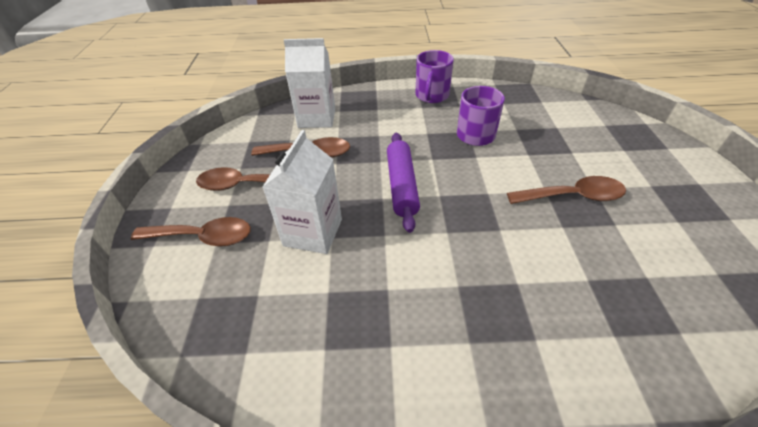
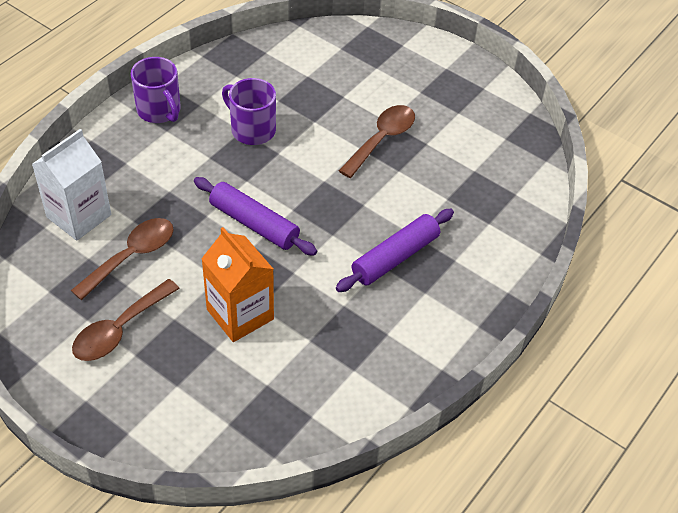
camera: 55 degrees left, 5 degrees up
brown spoon [131,217,251,246] -> none
white carton [263,130,342,254] -> orange carton [201,227,274,342]
none -> purple rolling pin [336,209,454,292]

